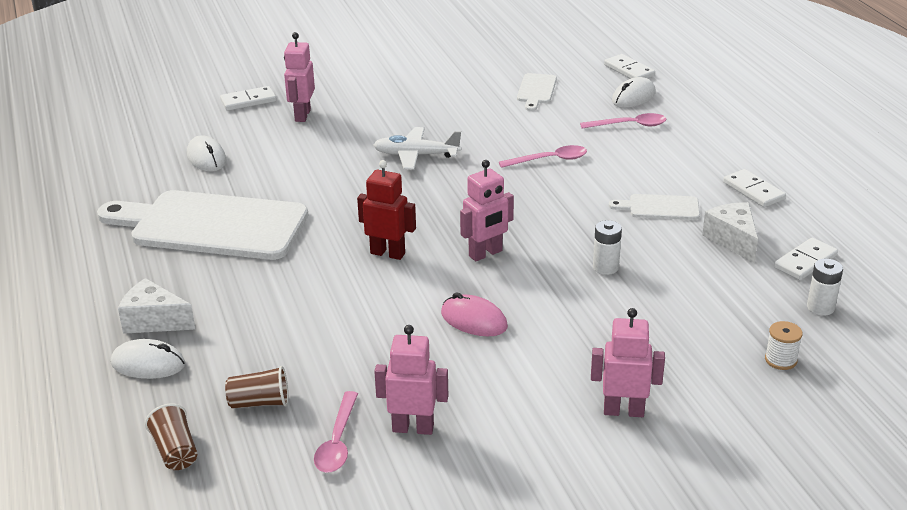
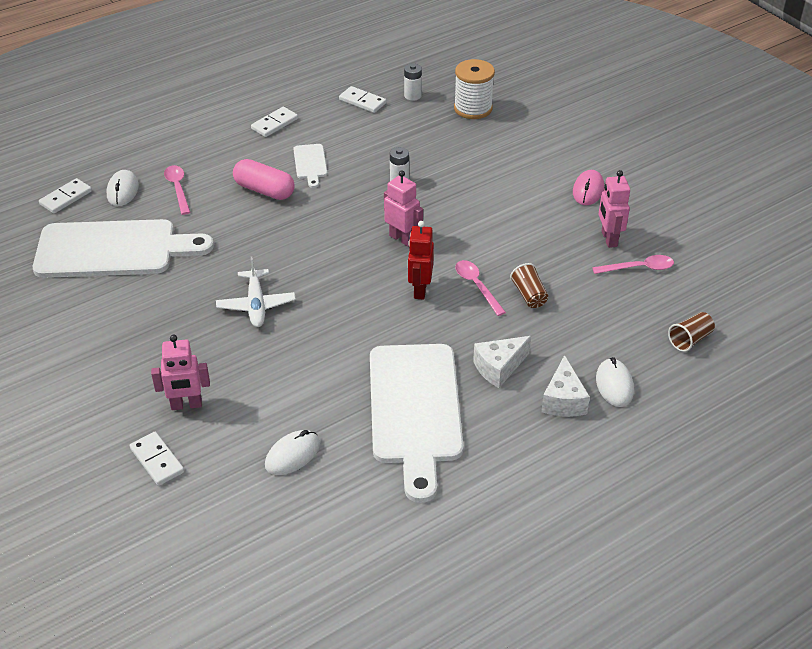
camera: 105 degrees left, 10 degrees up
brown cup [225,366,288,409] -> brown cup moved to [510,263,548,308]
pink mouse [441,292,508,336] -> pink mouse moved to [573,170,604,205]
pink spoon [499,145,587,168] -> pink spoon moved to [455,260,506,316]
white cutting board [517,73,557,111] -> white cutting board [33,219,214,278], size x2.33
pink robot [591,308,665,417] -> none
white mouse [612,77,656,108] -> white mouse turned 60 degrees clockwise [106,170,139,206]
white cheese [702,202,758,262] -> white cheese moved to [473,336,531,388]
white spool [765,321,803,370] -> white spool [454,59,495,119], size x1.99
none -> pink capsule [233,159,295,200]

